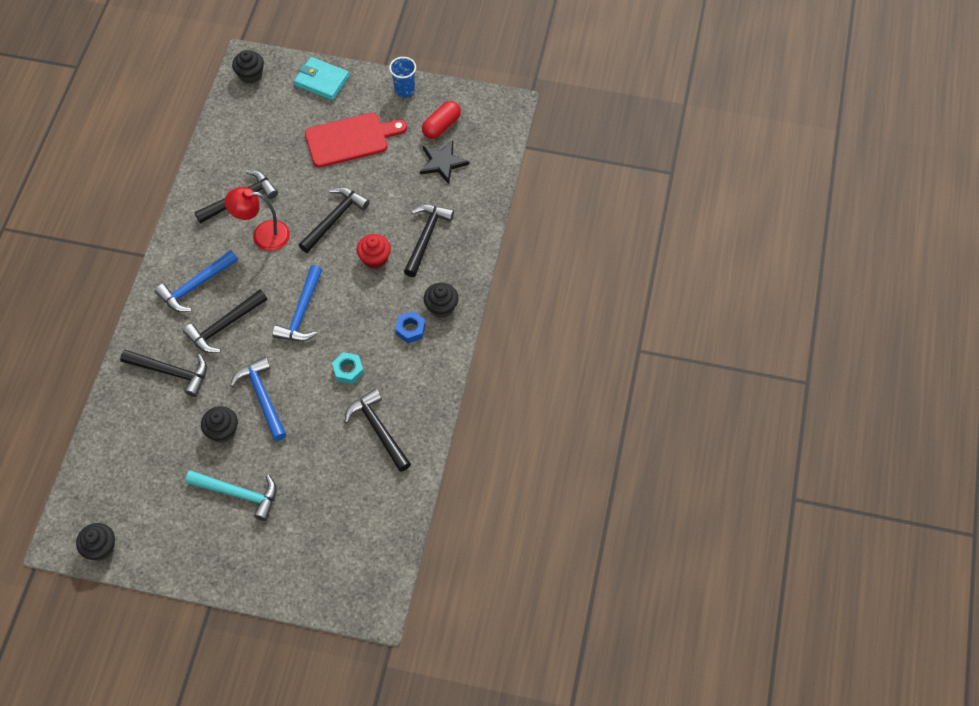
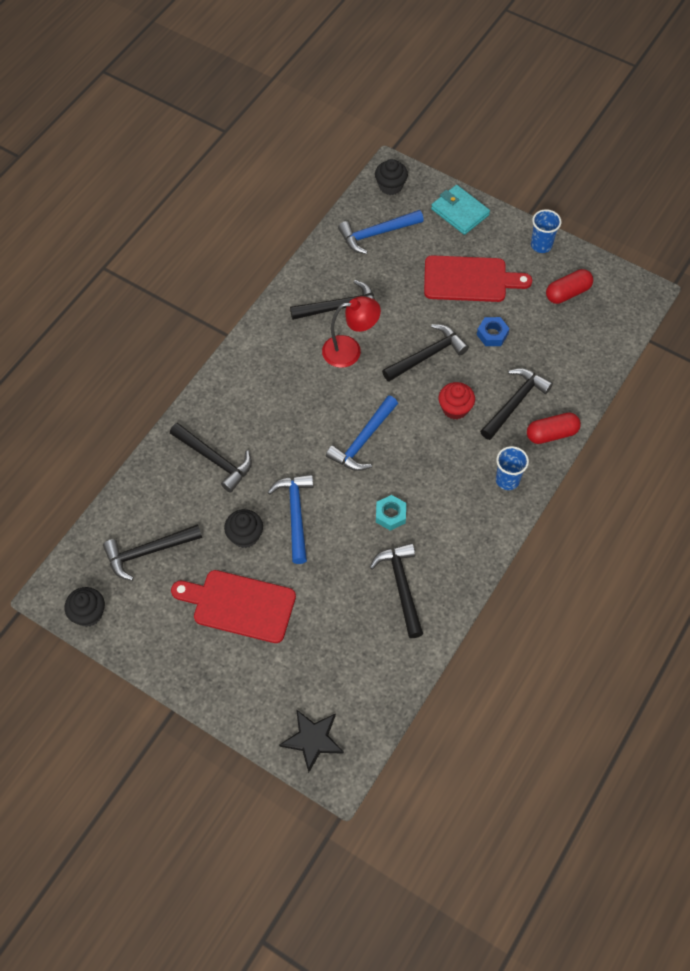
camera: 20 degrees right, 0 degrees up
blue hammer [155,250,238,312] -> blue hammer moved to [338,210,424,254]
black hammer [183,289,267,353] -> black hammer moved to [103,524,202,581]
turquoise hammer [185,470,276,521] -> red cutting board [171,570,296,643]
red lamp [225,187,290,251] -> red lamp turned 150 degrees clockwise [322,296,381,368]
blue nut [395,311,426,343] -> blue nut moved to [477,317,510,346]
black star [420,140,469,184] -> black star moved to [279,709,344,773]
black cupcake [424,283,458,318] -> blue cup [496,446,529,490]
none -> red capsule [527,412,581,444]

